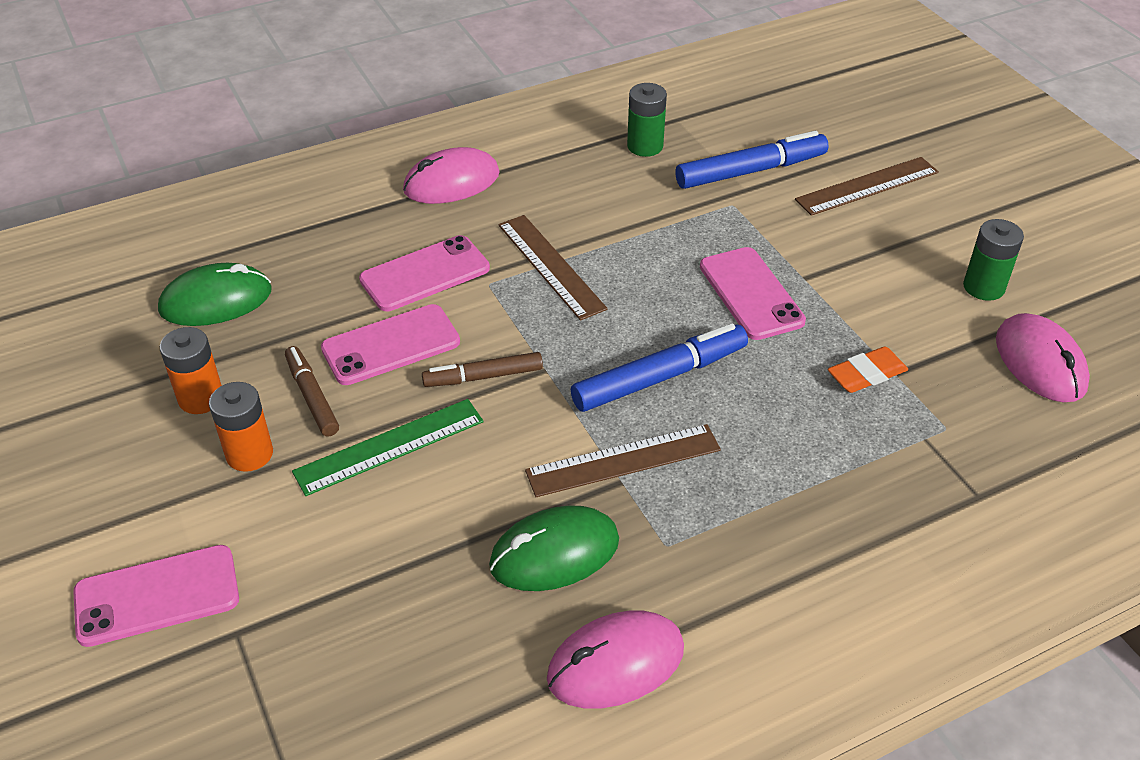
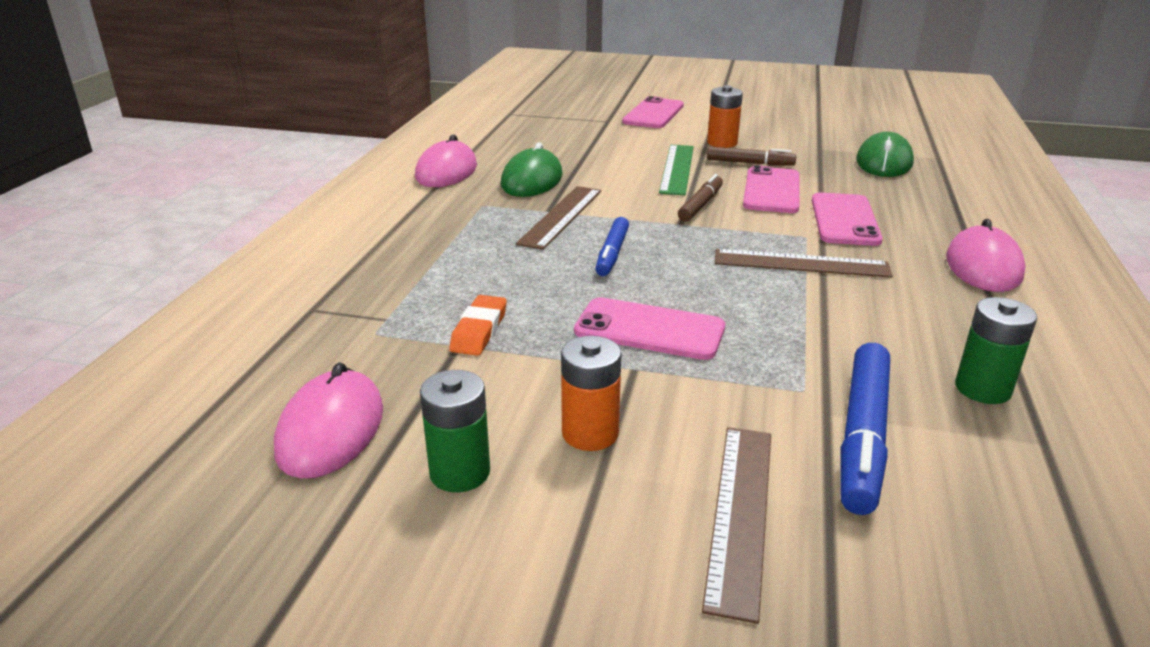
camera: 130 degrees right, 15 degrees down
orange battery [160,327,222,414] -> orange battery moved to [561,336,622,451]
blue marker [571,323,748,412] -> blue marker [595,217,629,276], size x0.63
pink mouse [996,313,1090,402] -> pink mouse turned 75 degrees clockwise [274,362,383,479]

